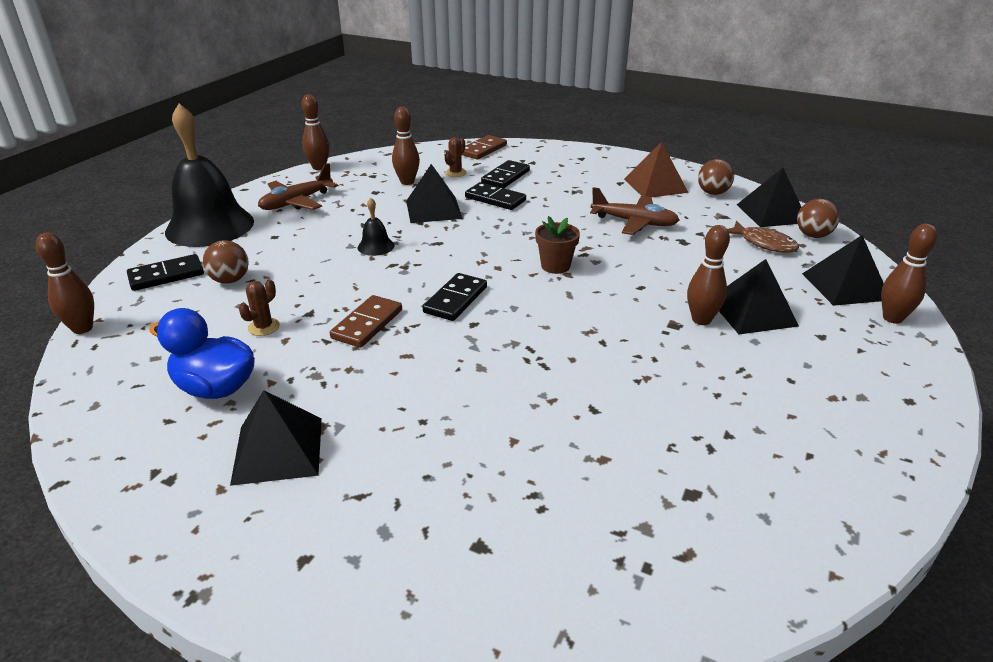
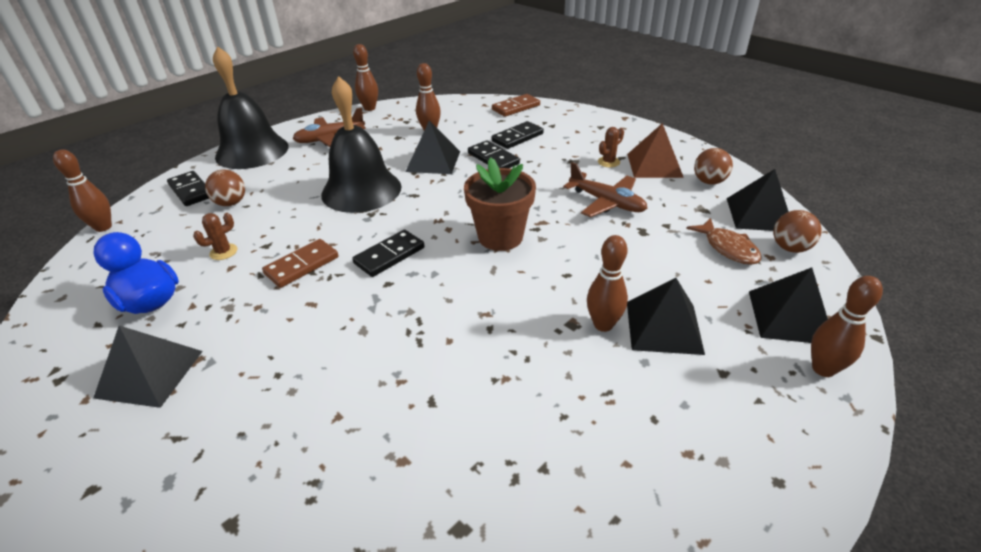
camera: 20 degrees right, 5 degrees up
black domino [127,254,204,291] -> black domino turned 60 degrees clockwise [167,171,209,206]
black bell [358,198,394,256] -> black bell [321,76,401,213], size x2.43
brown cactus [445,137,467,177] -> brown cactus moved to [598,127,624,167]
brown flower pot [535,216,580,274] -> brown flower pot [464,157,536,251], size x1.62

